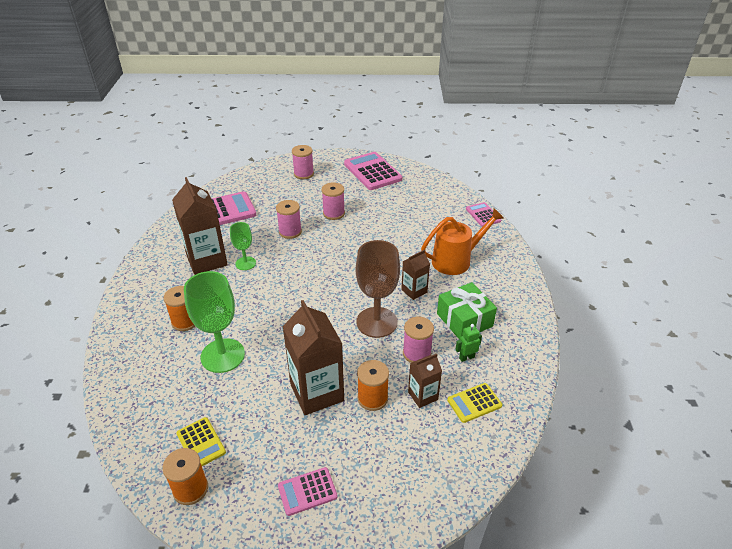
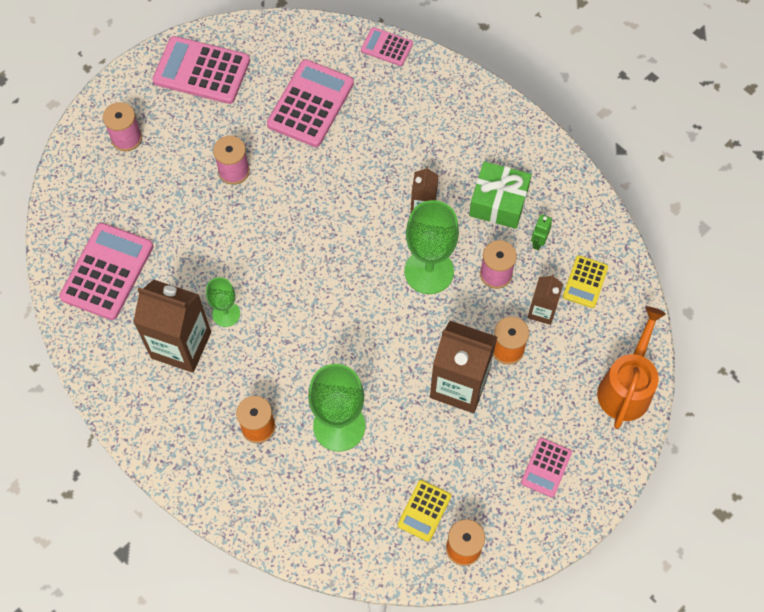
camera: 45 degrees left, 25 degrees up
yellow calculator [176,417,226,466] -> yellow calculator turned 105 degrees clockwise [398,480,451,542]
pink spool [276,200,302,239] -> none
brown goblet [356,240,400,338] -> green goblet [404,200,459,294]
orange watering can [421,208,504,275] -> orange watering can moved to [597,307,666,429]
none -> pink calculator [267,59,354,147]

